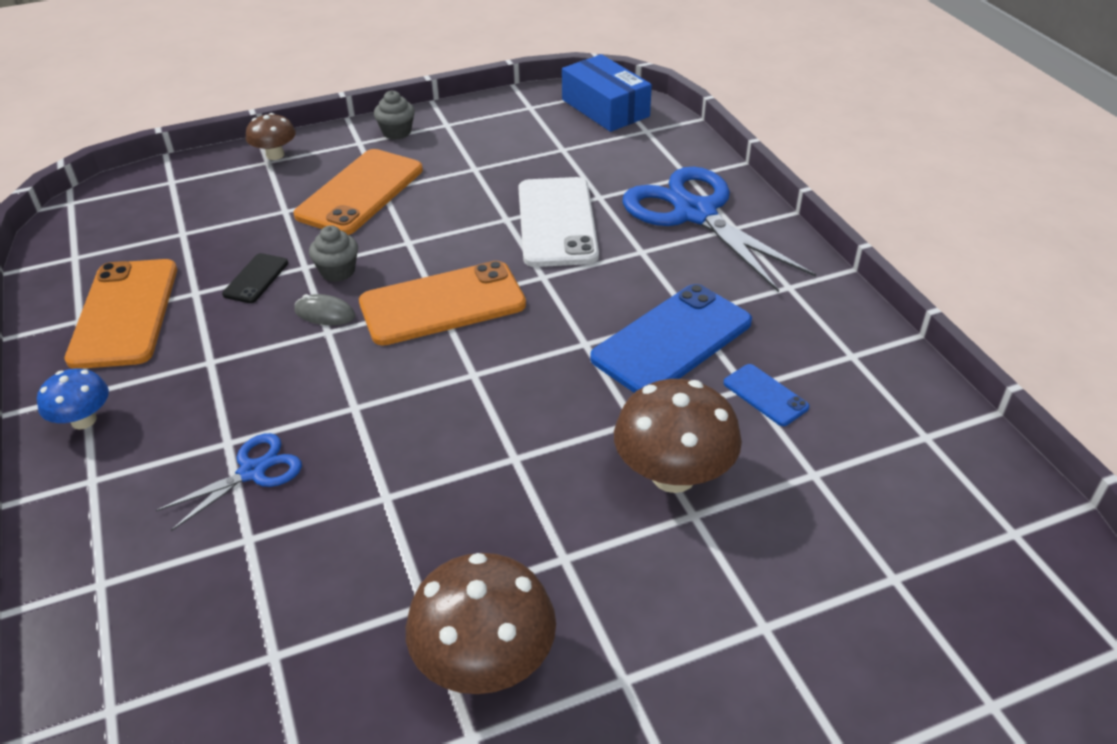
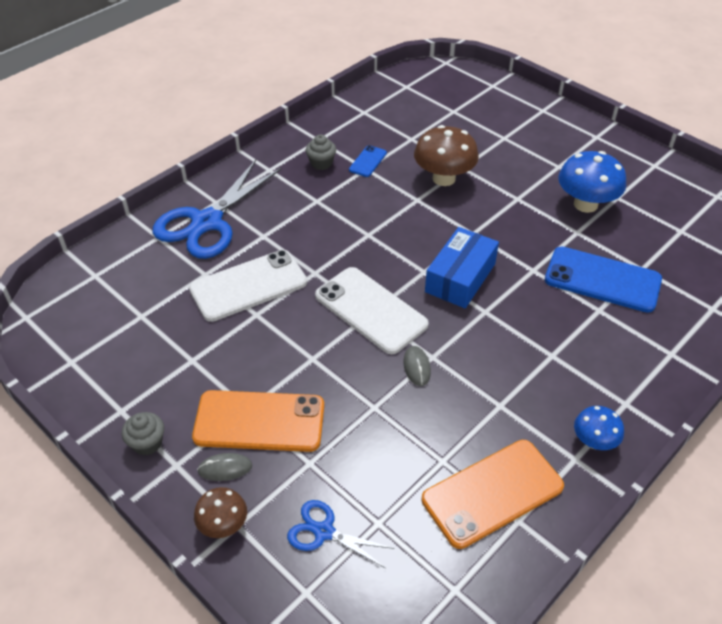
camera: 115 degrees left, 5 degrees up
blue scissors [156,433,302,531] -> blue scissors moved to [287,500,395,568]
black phone [222,253,288,303] -> none
grey cupcake [309,225,358,282] -> grey cupcake moved to [306,134,336,170]
orange phone [359,261,526,346] -> white phone [315,267,429,354]
brown mushroom [406,553,556,694] -> blue mushroom [558,151,626,213]
blue box [562,54,652,132] -> blue box moved to [425,227,499,308]
blue phone [590,284,752,393] -> blue phone moved to [545,246,662,313]
none -> grey mouse [197,453,252,481]

